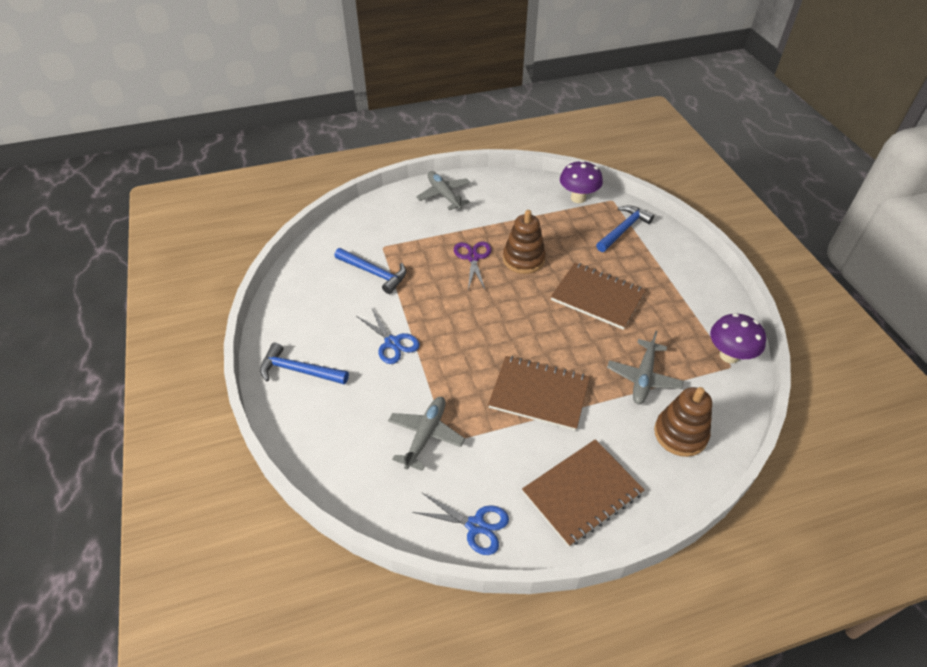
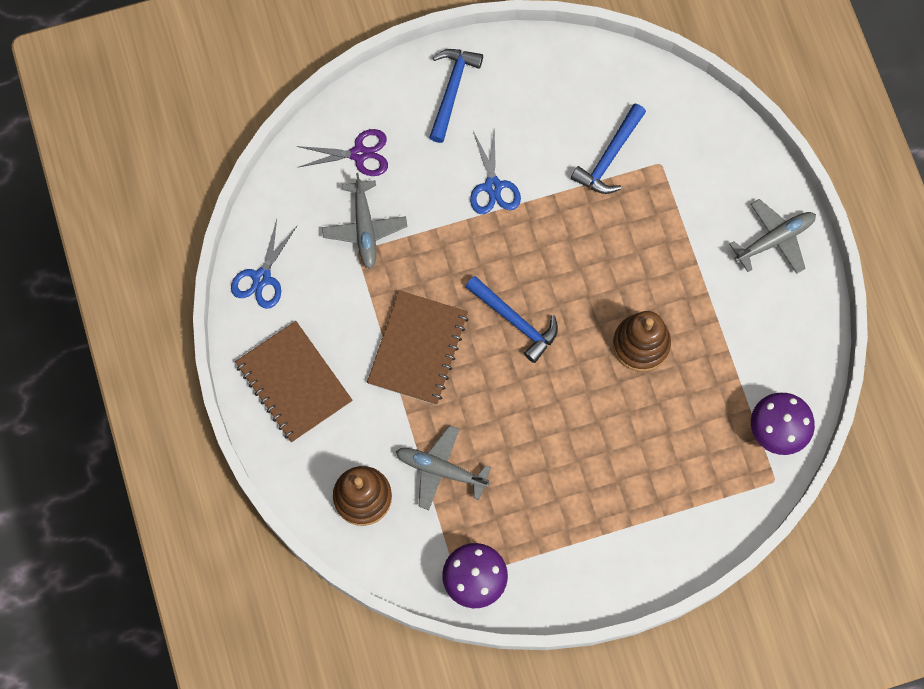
camera: 90 degrees right, 25 degrees up
blue scissors [356,307,420,364] -> blue scissors turned 60 degrees counterclockwise [470,126,521,214]
grey plane [388,397,465,471] -> grey plane turned 60 degrees clockwise [322,173,407,269]
purple scissors [454,241,492,290] -> purple scissors moved to [297,129,388,176]
brown notebook [551,263,646,330] -> none
blue hammer [596,205,654,252] -> blue hammer moved to [466,276,558,363]

